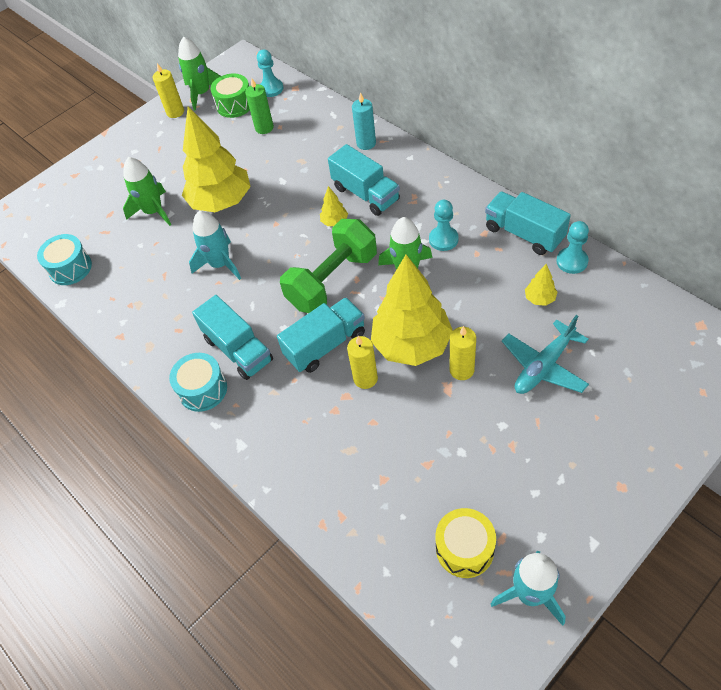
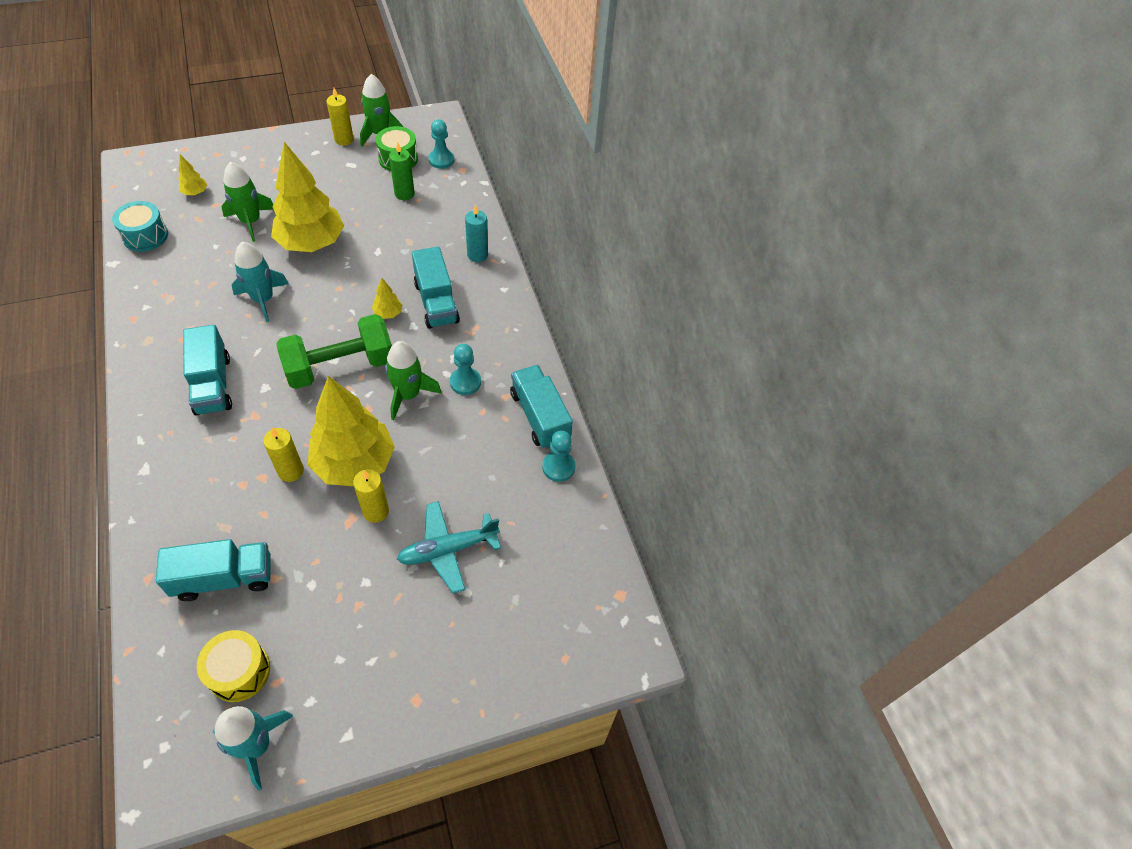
camera: 15 degrees right, 0 degrees up
turquoise drum [169,353,227,412] -> none
turquoise truck [277,297,365,373] -> turquoise truck moved to [156,539,271,601]
yellow tree [525,264,557,306] -> yellow tree moved to [178,155,207,195]

